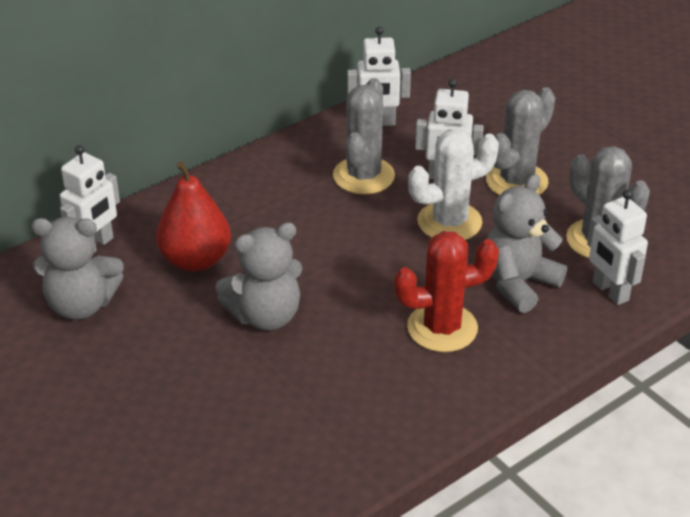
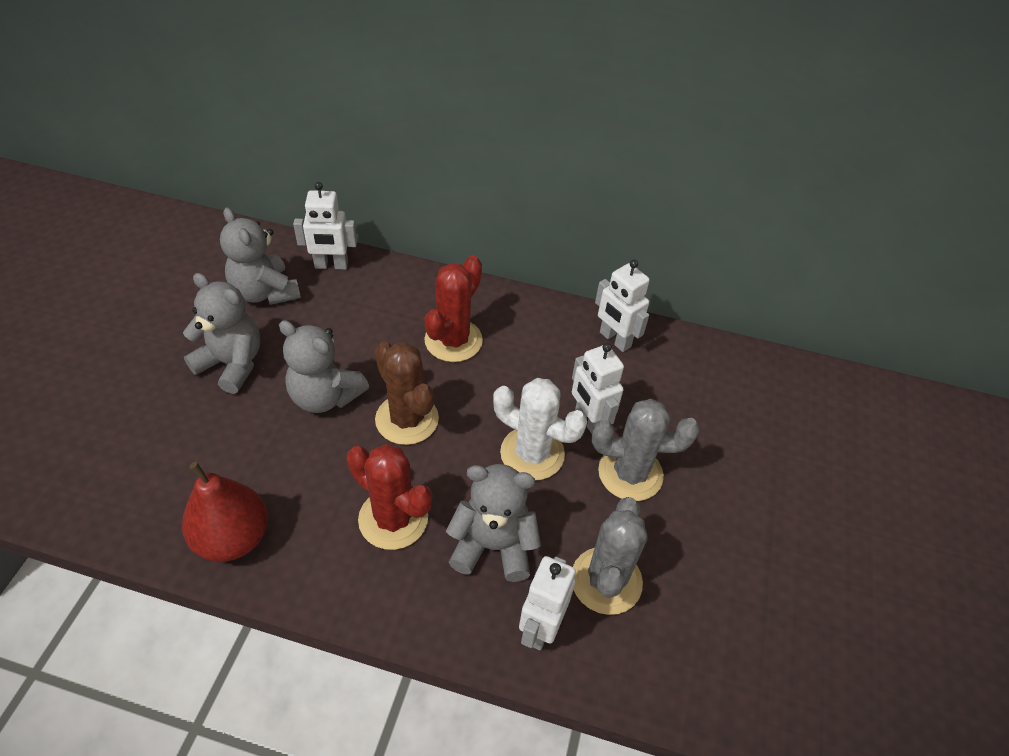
camera: 50 degrees right, 10 degrees up
red pear [156,161,231,272] -> red pear moved to [182,462,268,562]
grey cactus [333,78,395,195] -> none
none -> grey teddy bear [183,273,261,394]
none -> brown cactus [375,342,439,445]
none -> red cactus [424,255,483,362]

